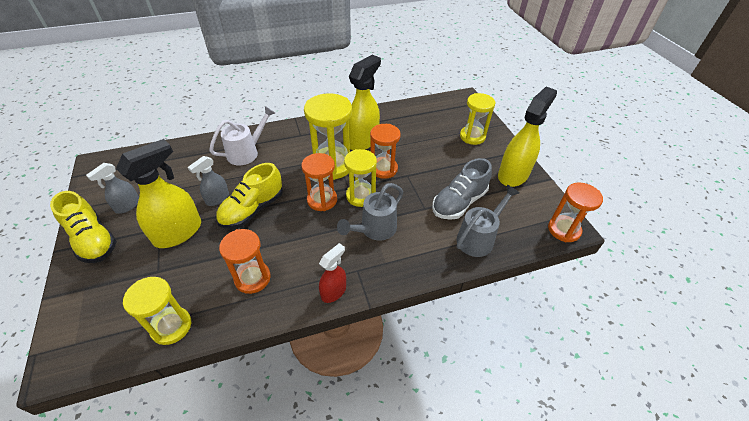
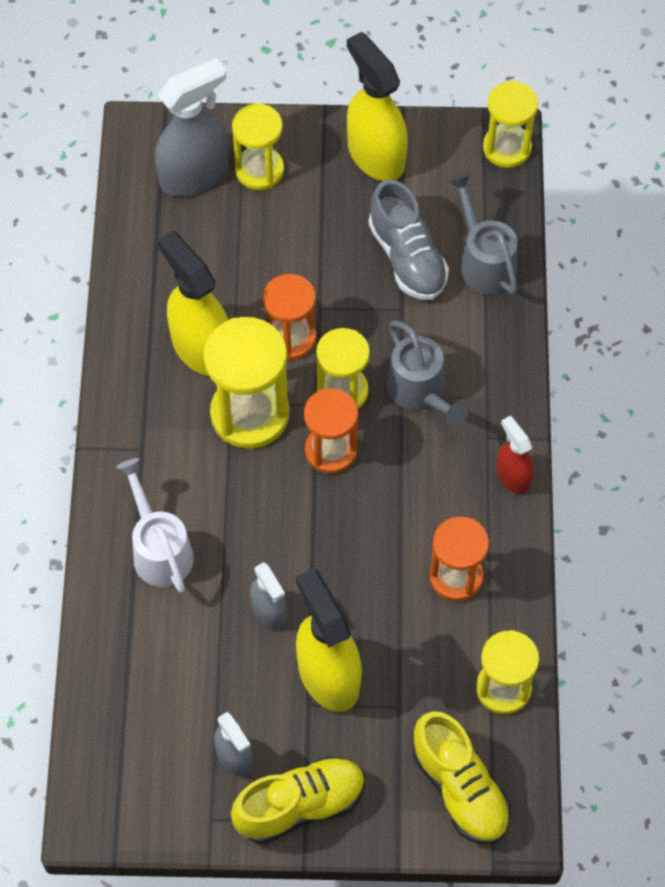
camera: 70 degrees left, 15 degrees up
yellow shoe [216,163,283,229] -> yellow shoe moved to [412,711,511,845]
orange hourglass [548,182,603,242] -> yellow hourglass [483,81,538,168]
none -> grey spray bottle [155,58,228,197]

